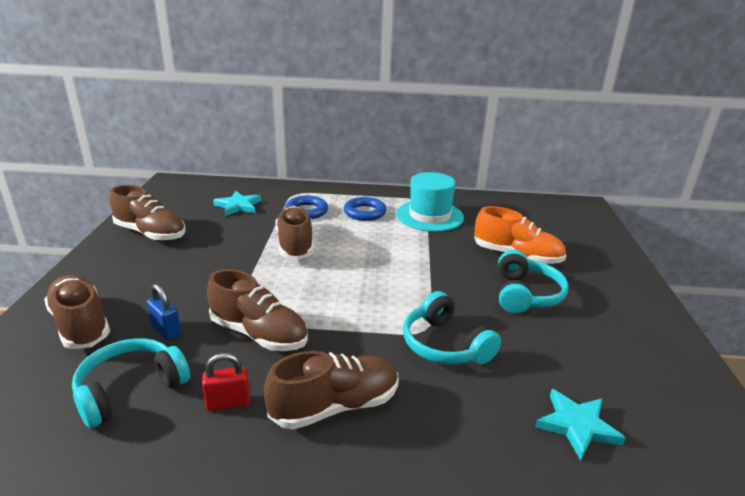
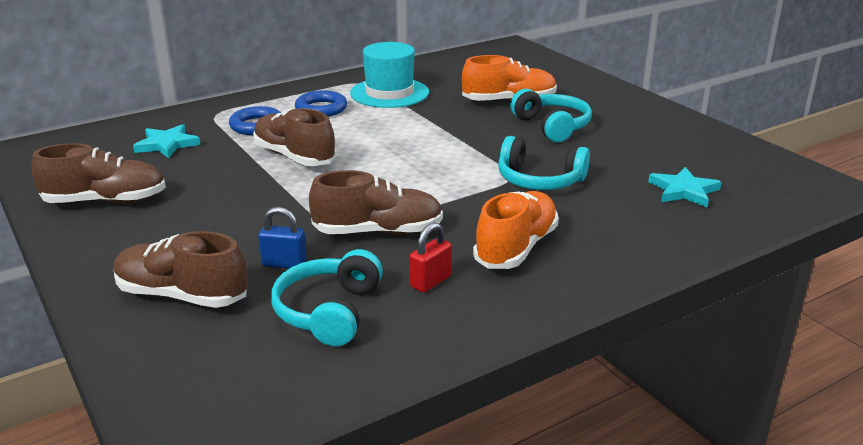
camera: 35 degrees left, 0 degrees up
brown shoe [264,351,399,429] -> orange shoe [473,191,559,269]

